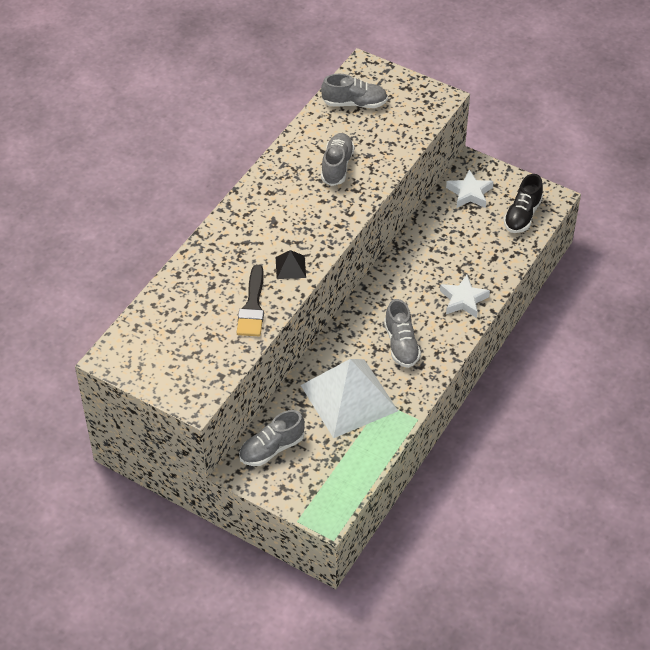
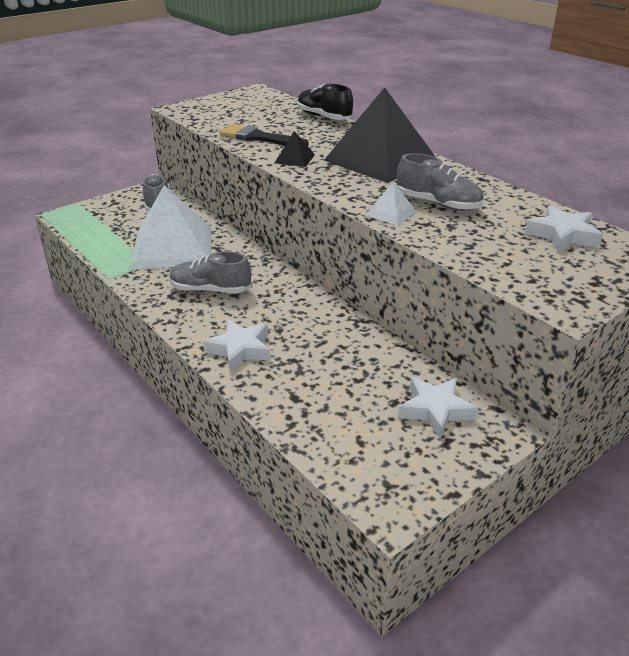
camera: 110 degrees right, 15 degrees down
grey shoe [321,74,388,108] -> white star [525,205,603,252]
black shoe [504,174,543,233] -> black shoe moved to [297,84,353,120]
none -> black pyramid [324,87,435,183]
none -> white pyramid [365,182,417,226]

